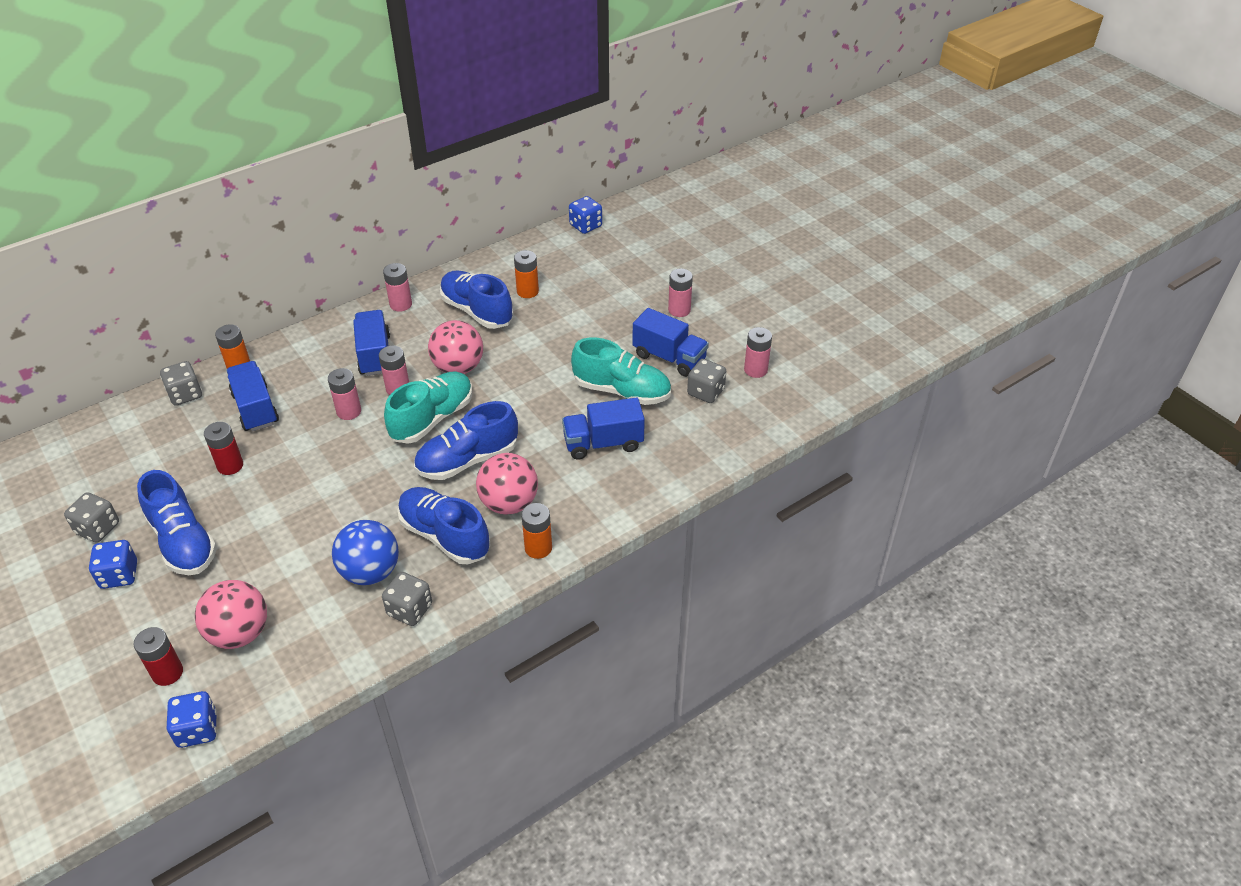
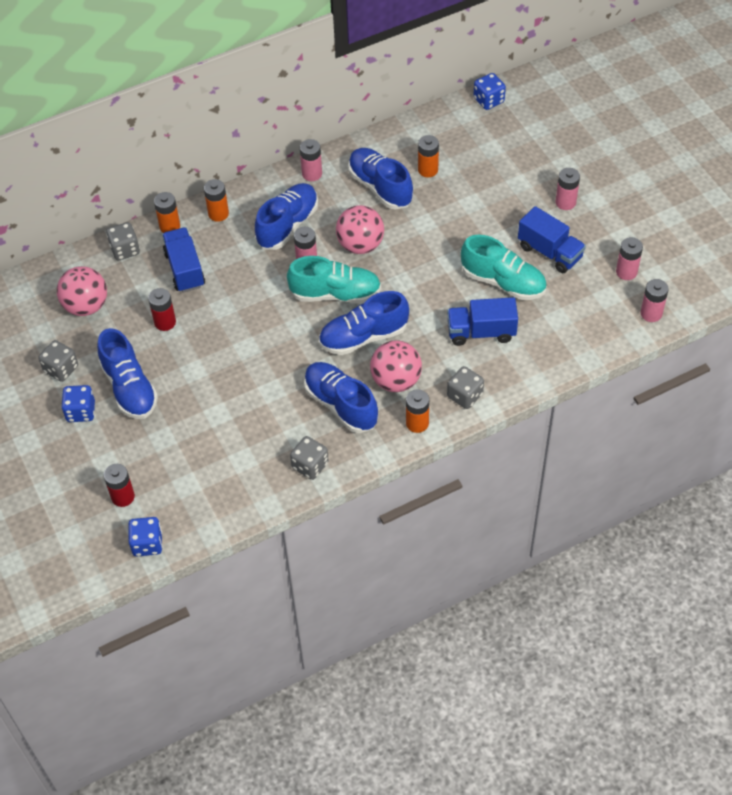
camera: 10 degrees right, 10 degrees up
pink ball [195,580,267,649] -> pink ball moved to [57,266,107,316]
pink battery [328,368,361,420] -> pink battery moved to [640,279,669,322]
blue ball [332,520,399,585] -> none
blue truck [353,310,390,376] -> blue shoe [255,183,318,250]
turquoise shoe [384,372,472,444] -> turquoise shoe turned 45 degrees clockwise [287,256,381,303]
grey dice [687,359,726,403] -> grey dice moved to [447,366,484,409]
none -> orange battery [204,179,229,222]

